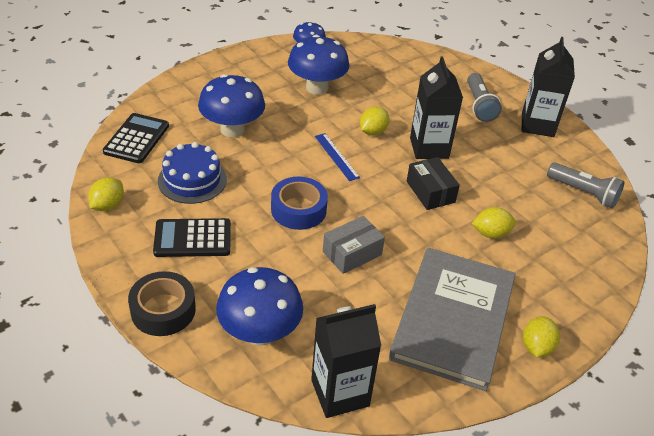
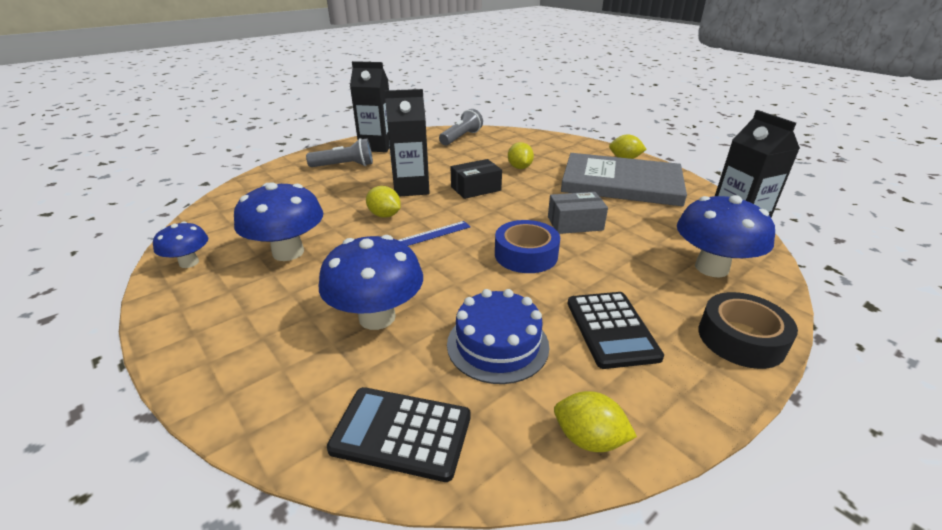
camera: 90 degrees left, 10 degrees down
grey box [323,216,385,274] -> grey box turned 60 degrees counterclockwise [548,192,608,234]

